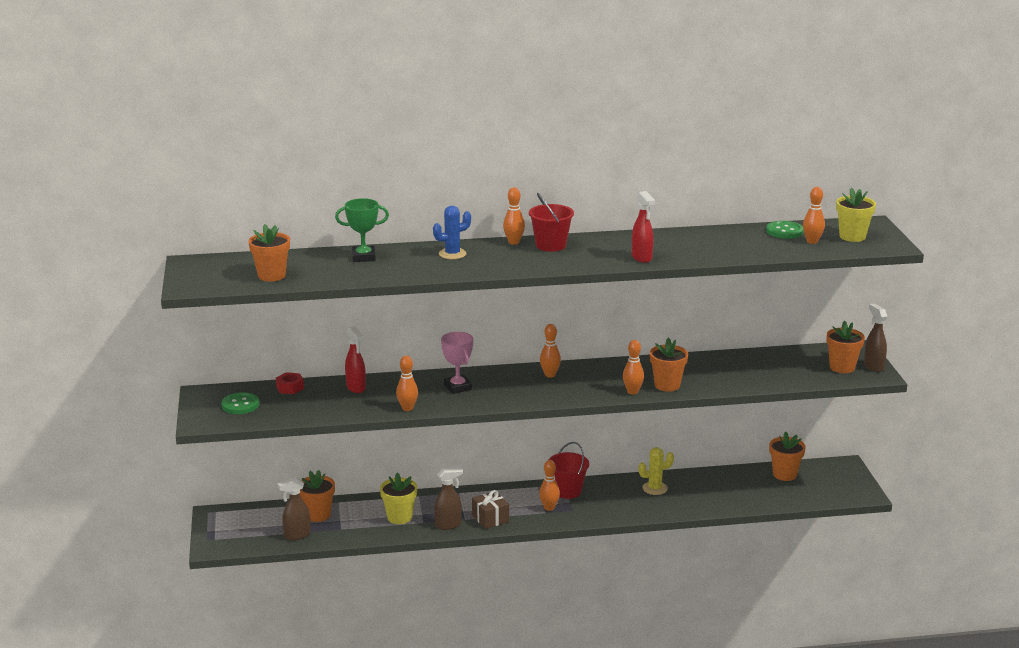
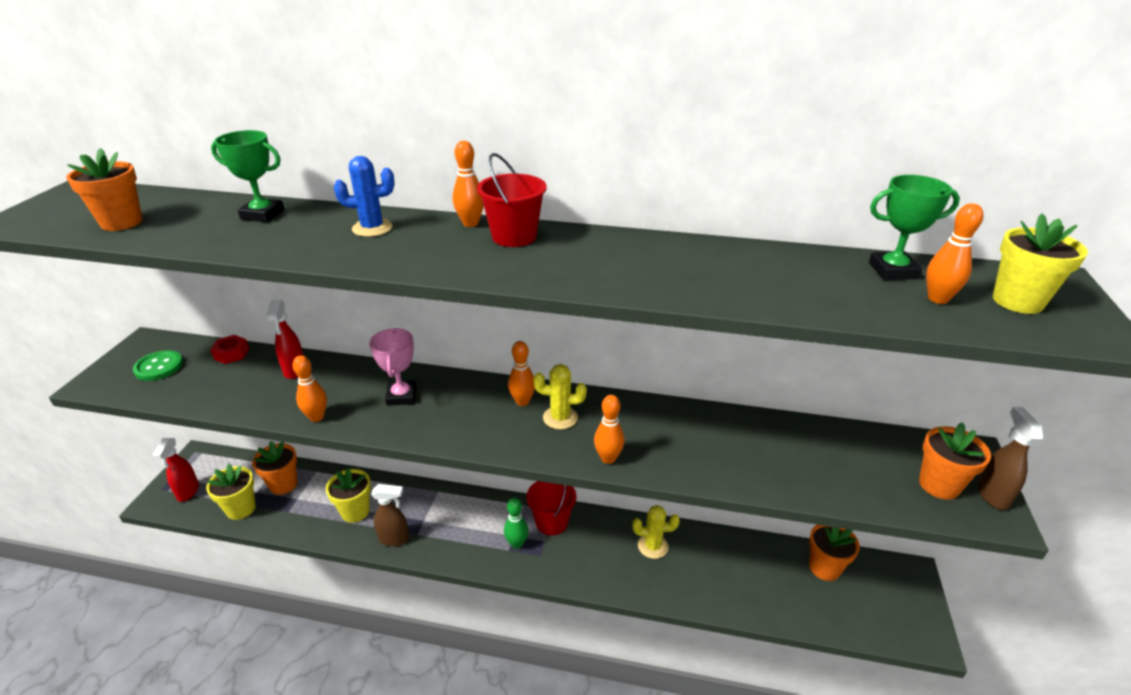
camera: 20 degrees right, 10 degrees up
brown spray bottle [278,477,311,540] -> yellow flower pot [206,464,256,520]
brown gift [472,490,509,529] -> none
orange bowling pin [539,460,560,511] -> green bowling pin [504,497,528,549]
red spray bottle [632,191,655,263] -> red spray bottle moved to [153,438,199,502]
orange flower pot [650,337,688,392] -> none
green button [766,221,804,239] -> green trophy [869,175,960,280]
none -> yellow cactus [534,364,587,429]

